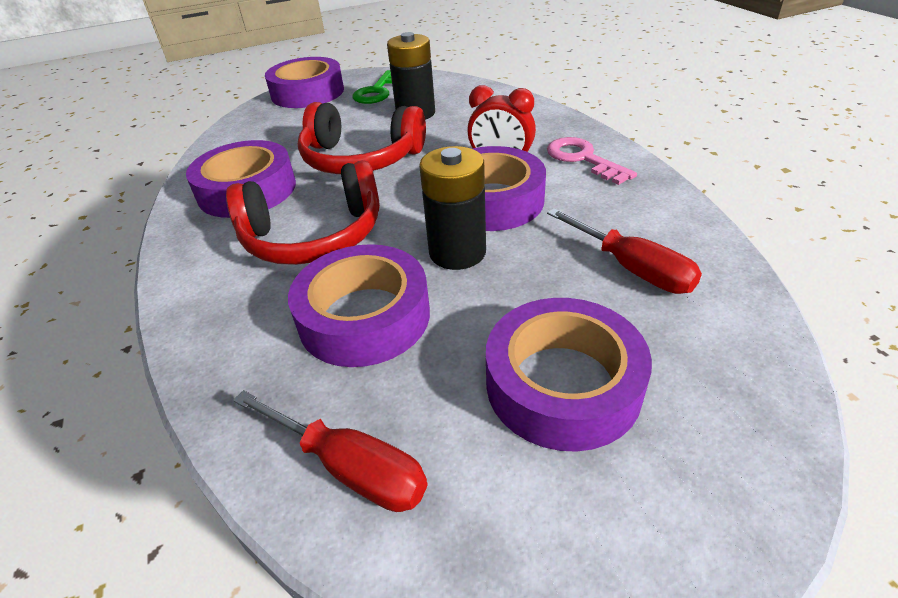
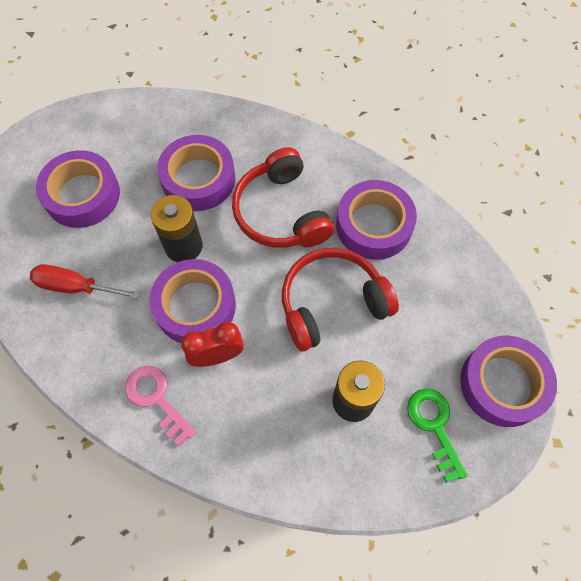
camera: 140 degrees right, 25 degrees up
red headphones [226,160,380,265] -> red headphones turned 60 degrees counterclockwise [232,147,334,248]
red screwdriver [233,390,427,512] -> none
pink key [547,137,637,185] -> pink key turned 150 degrees counterclockwise [125,366,196,446]

